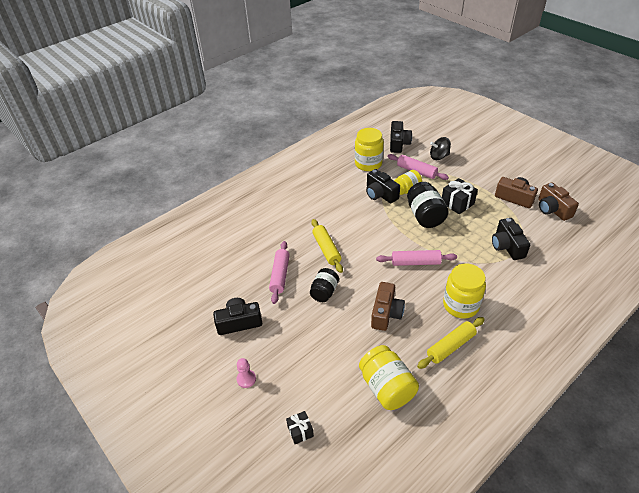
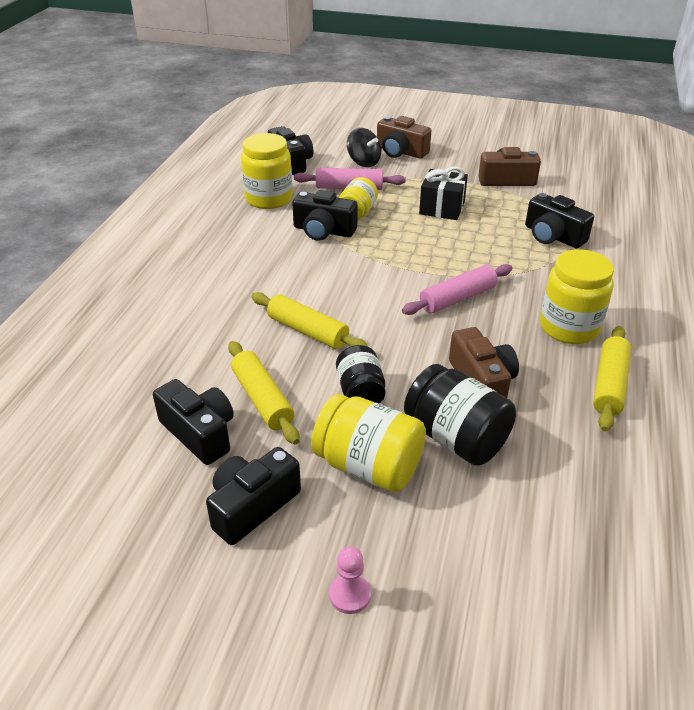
camera: 35 degrees left, 5 degrees down
pink rolling pin [269,241,290,304] -> yellow rolling pin [228,341,300,444]
black gift [286,411,314,444] -> none
yellow jar [359,345,419,410] -> yellow jar moved to [311,394,426,492]
black jar [407,182,449,228] -> black jar moved to [404,364,516,466]
black spinning top [430,137,451,160] -> black spinning top turned 90 degrees counterclockwise [347,128,381,167]
brown camera [538,182,579,221] -> brown camera moved to [377,116,431,159]
none -> black camera [153,379,234,465]

